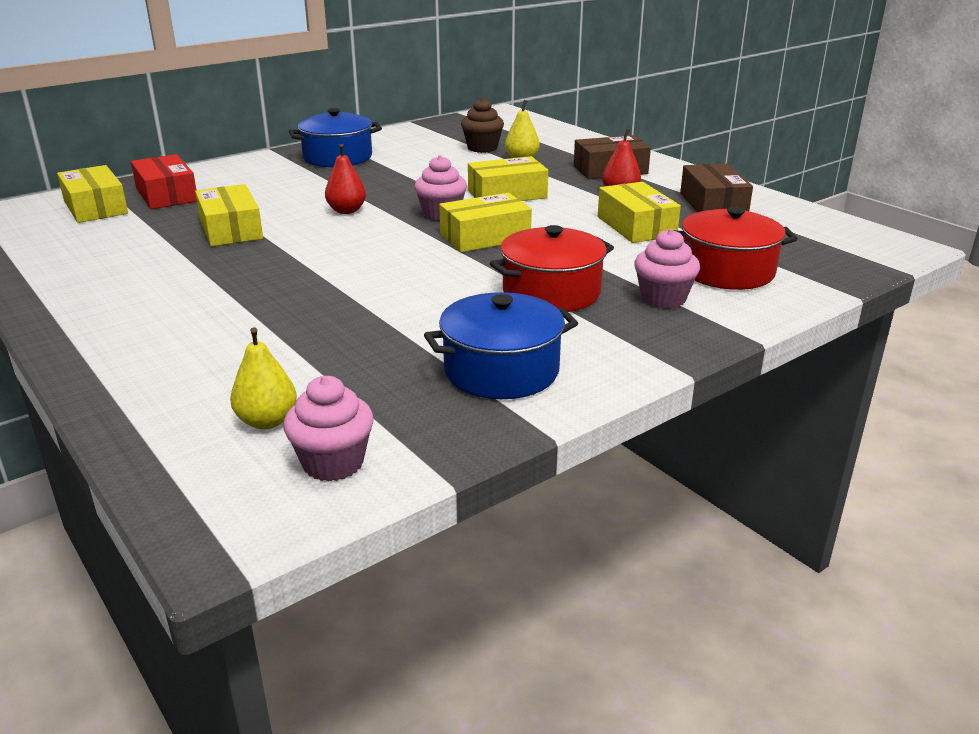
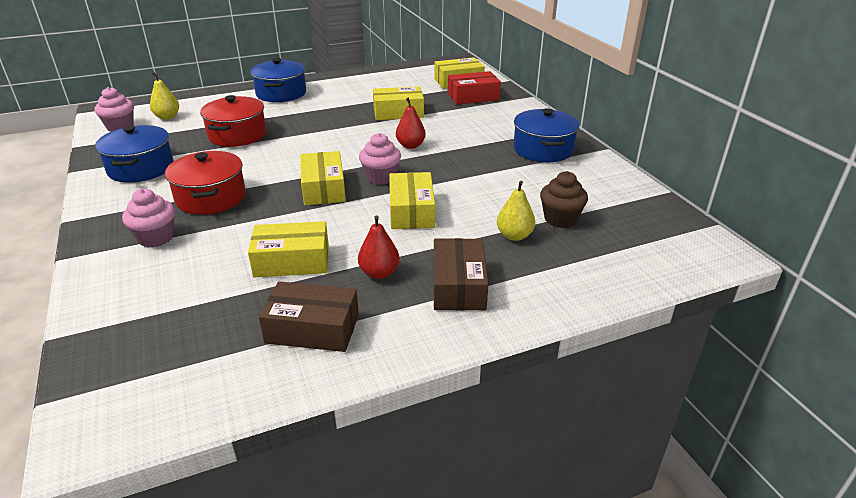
camera: 105 degrees right, 5 degrees up
red pot [673,207,798,290] -> red pot moved to [200,95,266,147]
none -> blue pot [250,58,306,102]

